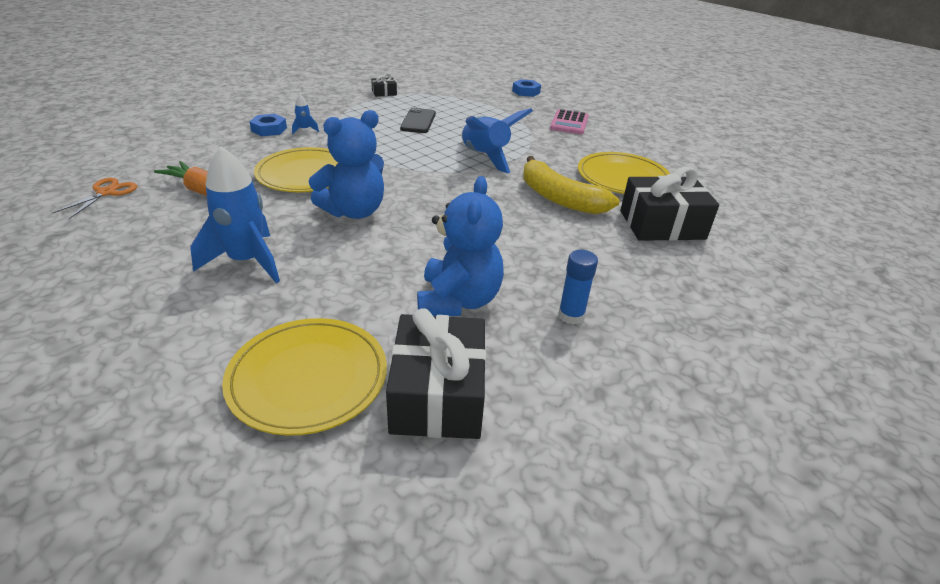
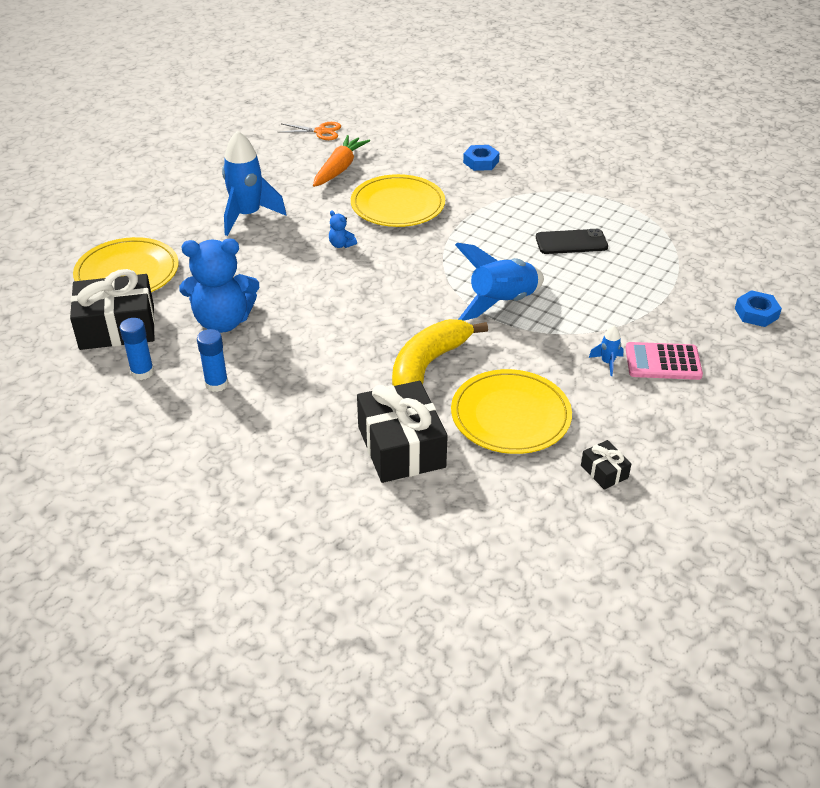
camera: 80 degrees right, 5 degrees up
blue rocket [292,94,319,134] -> blue rocket moved to [589,325,624,376]
blue teddy bear [309,110,384,219] -> blue teddy bear [329,210,357,248], size x0.41
black gift [371,73,397,97] -> black gift moved to [581,440,632,490]
none -> blue glue stick [120,318,154,380]

